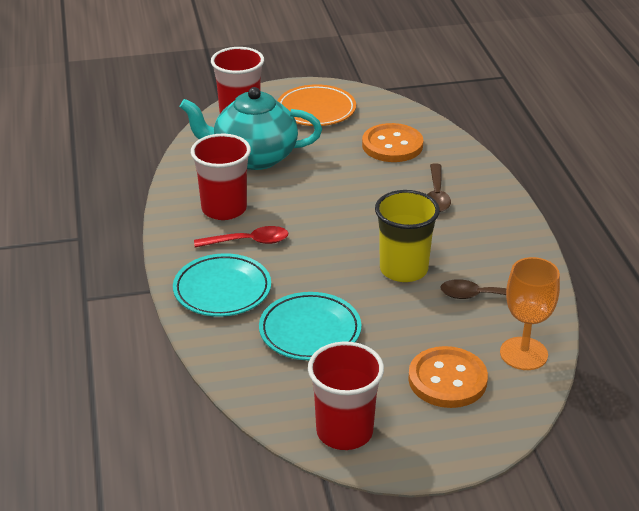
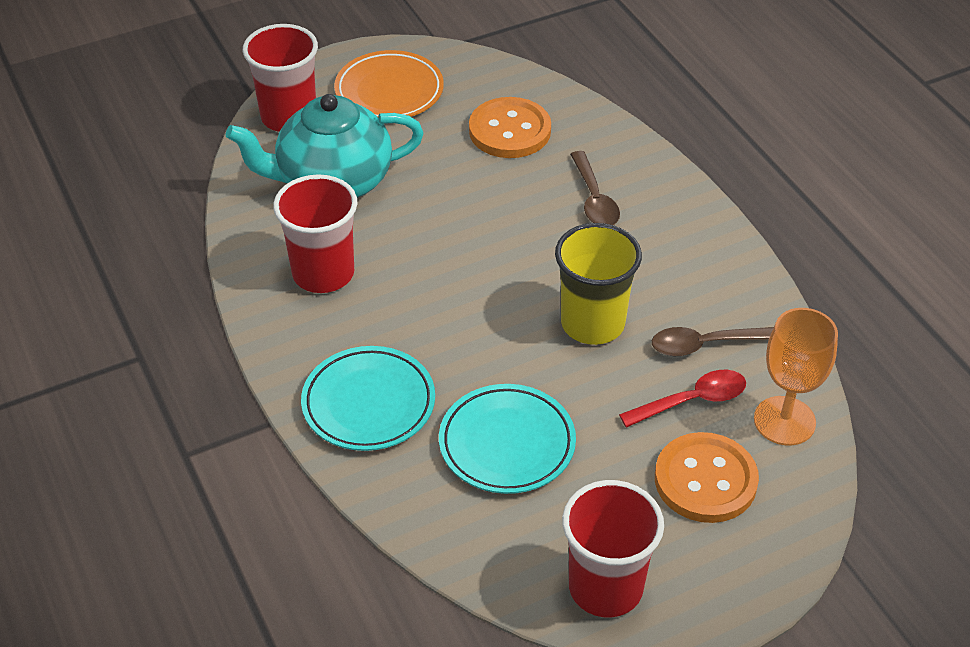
camera: 15 degrees left, 10 degrees up
red spoon [194,226,288,248] -> red spoon moved to [619,370,746,428]

